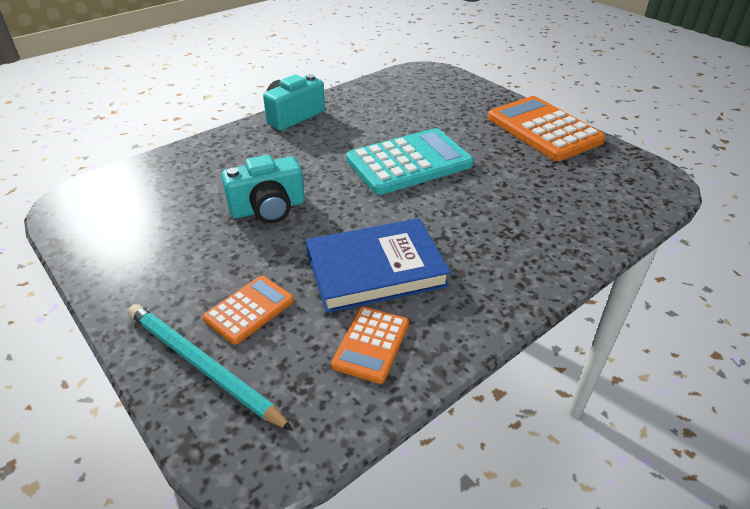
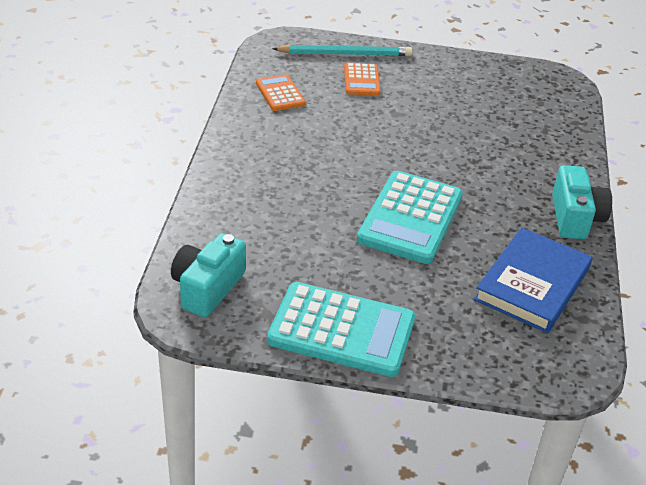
camera: 135 degrees right, 0 degrees up
turquoise camera [221,155,305,223] -> turquoise camera moved to [171,233,246,318]
blue book [306,218,451,313] -> blue book moved to [474,227,592,333]
orange calculator [488,96,606,161] -> turquoise calculator [267,282,415,377]

